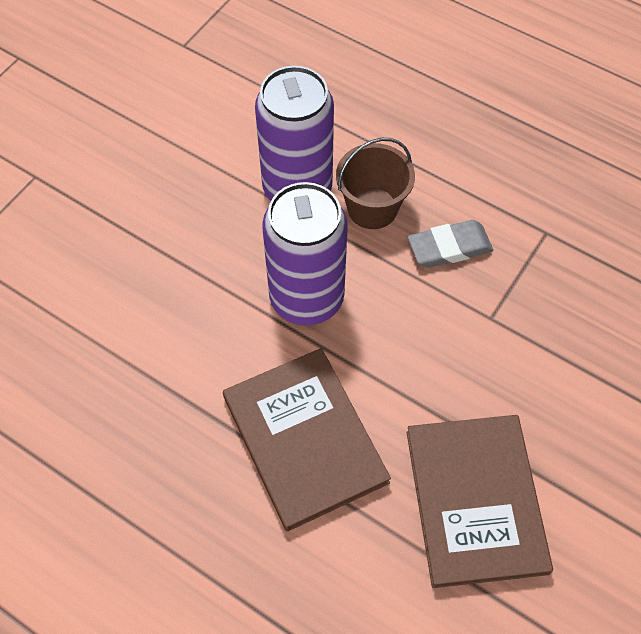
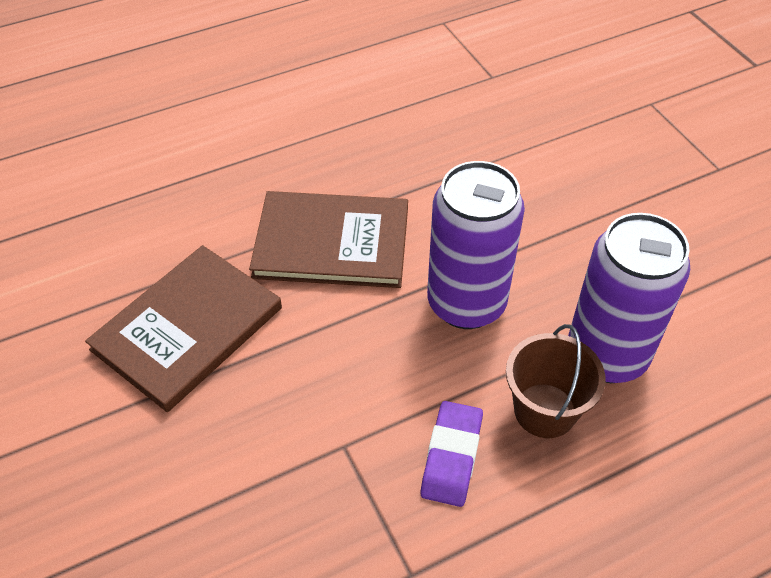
camera: 120 degrees right, 10 degrees down
brown book [407,415,553,588] -> brown book turned 75 degrees counterclockwise [85,245,282,412]
grey eraser [408,220,493,268] -> purple eraser [420,401,483,507]

